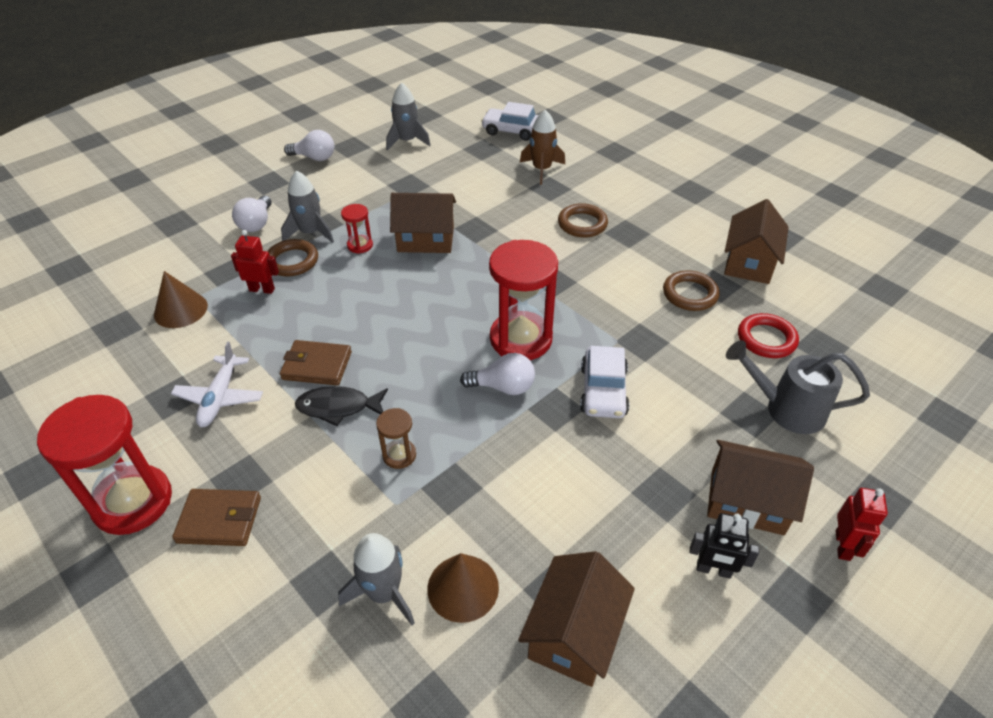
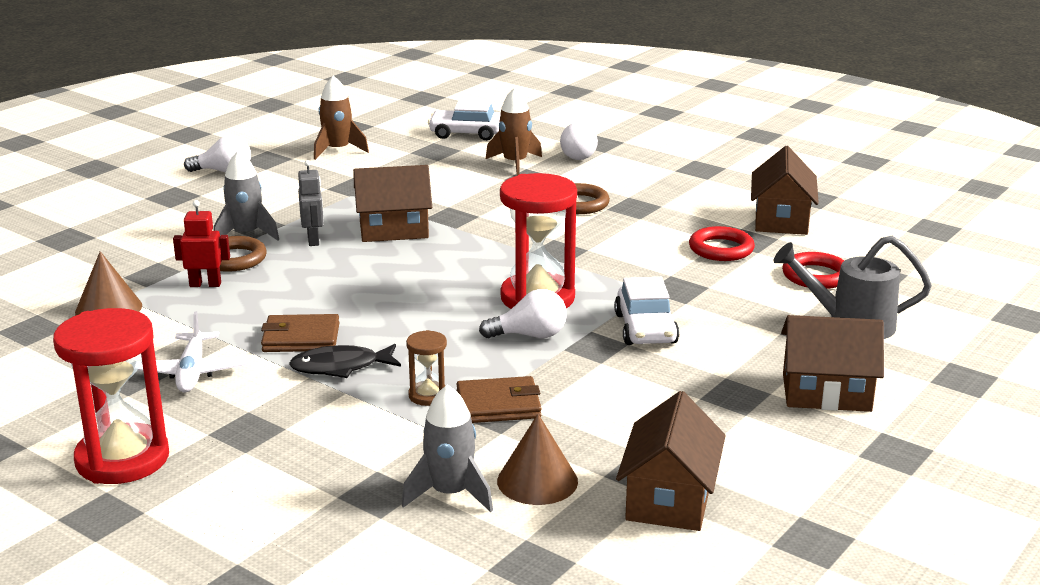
camera: 10 degrees left, 20 degrees down
brown wallet [172,489,261,546] -> brown wallet moved to [456,376,542,423]
white light bulb [232,195,272,232] -> white light bulb moved to [560,122,598,160]
red hourglass [341,204,373,254] -> grey robot [298,160,324,246]
grey rocket [386,83,431,150] -> brown rocket [314,75,369,160]
brown ring [663,270,720,311] -> red ring [689,226,755,261]
black robot [689,513,759,579] -> none
red robot [836,488,888,561] -> none

